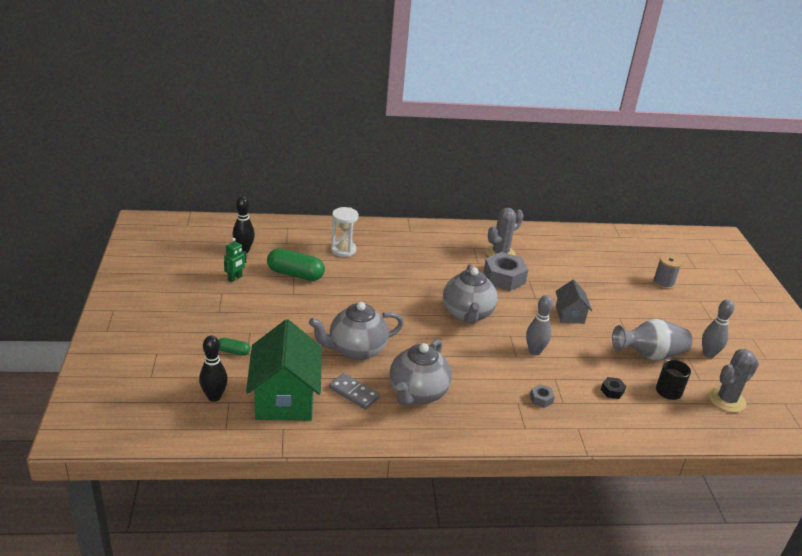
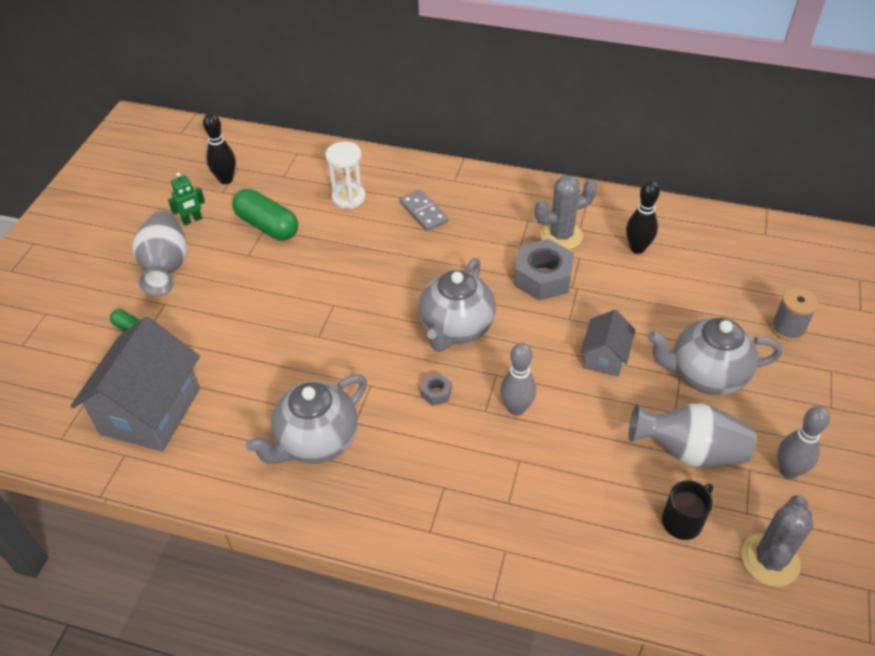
camera: 25 degrees right, 15 degrees up
black bowling pin [199,335,228,402] -> black bowling pin moved to [626,181,660,254]
green house [246,320,322,421] -> grey house [71,317,200,451]
grey teapot [309,302,404,361] -> grey teapot moved to [647,318,783,395]
grey domino [329,373,380,409] -> grey domino moved to [400,190,448,231]
grey nut [530,384,555,408] -> grey nut moved to [421,374,452,406]
black nut [601,377,626,399] -> none
grey cactus [709,349,759,413] -> grey cactus turned 45 degrees counterclockwise [741,495,813,587]
none -> grey vase [132,211,188,296]

